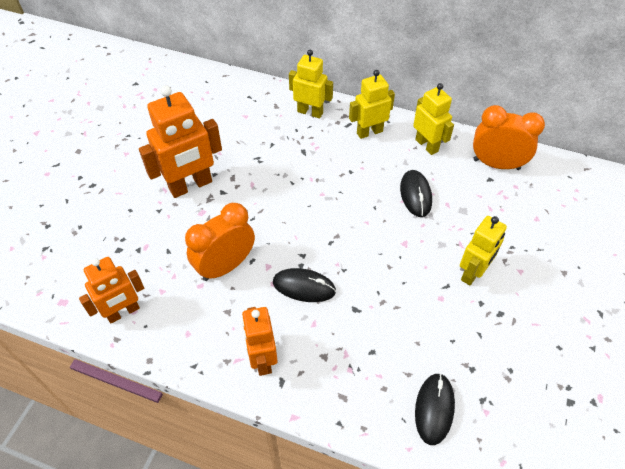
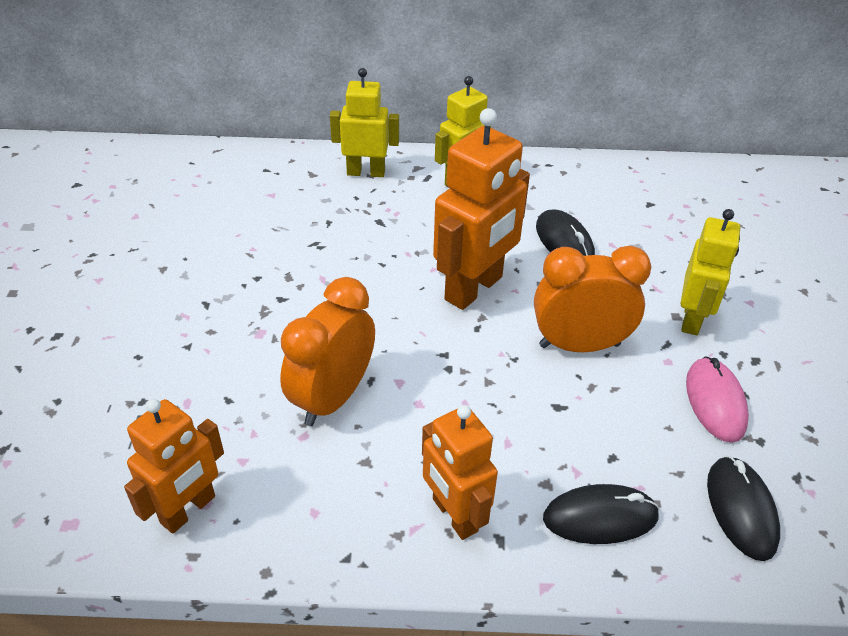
camera: 20 degrees left, 10 degrees down
orange robot [139,85,222,198] -> orange robot moved to [433,108,530,310]
black mouse [273,268,336,302] -> black mouse moved to [543,484,660,544]
yellow robot [413,83,454,155] -> none
orange clock [473,105,545,170] -> orange clock moved to [534,246,651,352]
none -> pink mouse [686,357,749,443]

